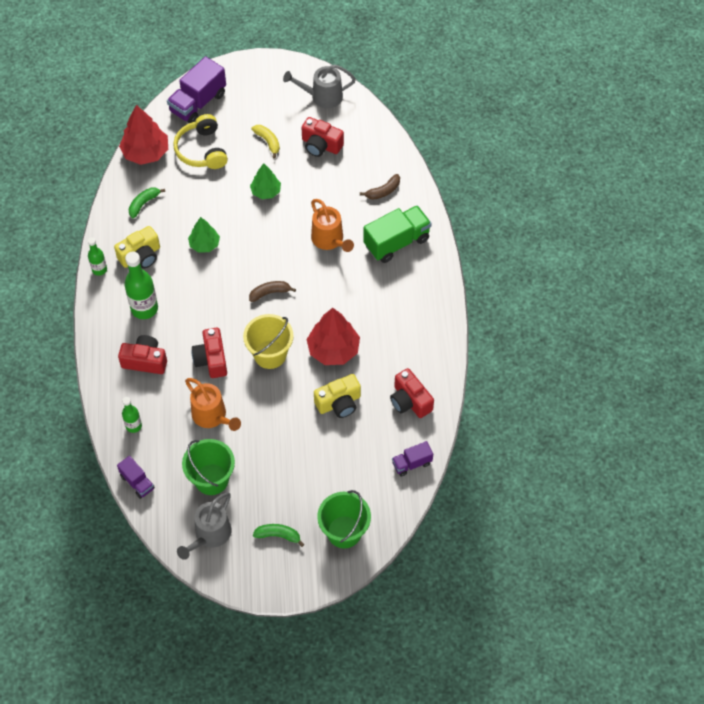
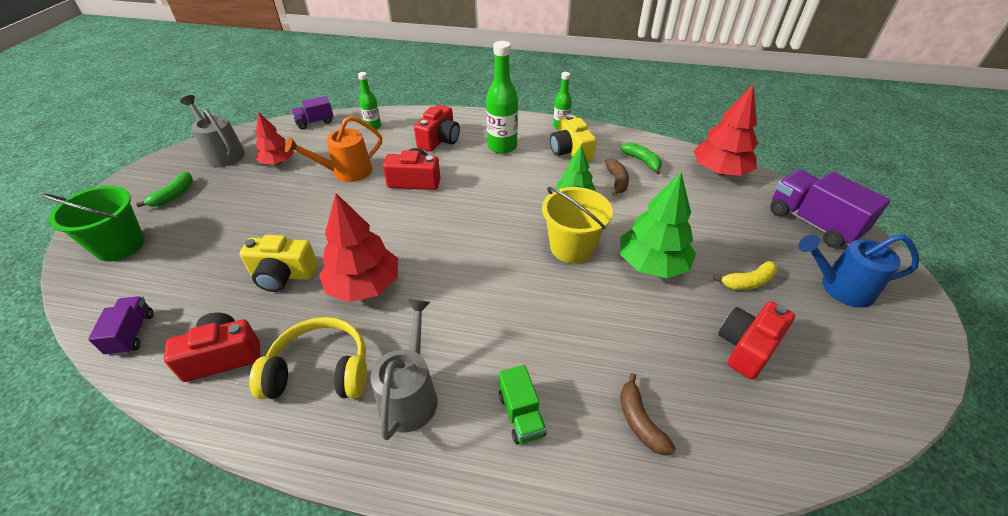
camera: 105 degrees right, 15 degrees down
yellow headphones [173,114,228,169] -> yellow headphones moved to [249,317,367,399]
green bucket [182,439,235,495] -> red tree [255,111,294,165]
yellow bucket [243,314,294,369] -> yellow bucket moved to [542,187,613,263]
brown banana [249,281,296,302] -> brown banana moved to [605,158,629,196]
green tree [250,163,281,199] -> green tree [620,172,696,278], size x1.61
grey watering can [283,64,356,108] -> grey watering can moved to [371,300,438,440]
orange watering can [311,199,354,252] -> none
yellow camera [314,374,361,418] -> yellow camera turned 75 degrees counterclockwise [239,235,318,292]
green truck [363,205,432,263] -> green truck [499,365,546,444], size x0.55
none -> blue watering can [798,234,919,308]

